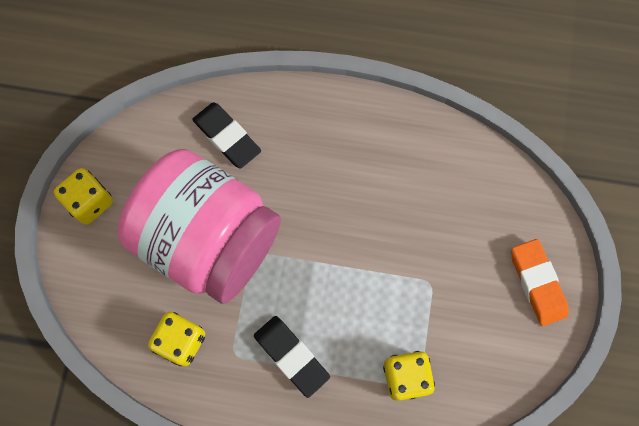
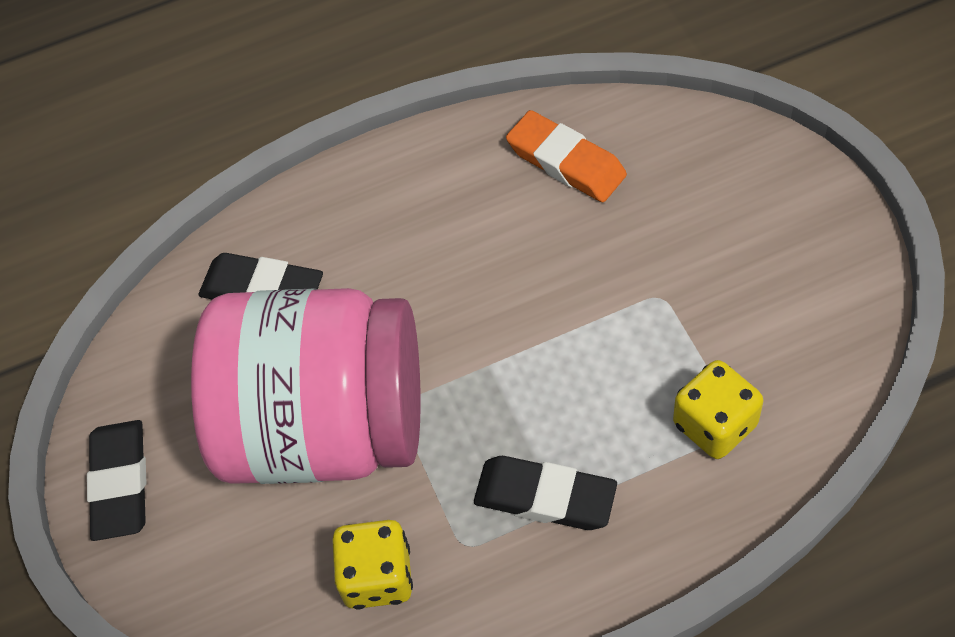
camera: 25 degrees left, 15 degrees down
yellow dice [54,168,113,225] -> black eraser [87,420,146,541]
orange eraser [511,239,568,326] -> orange eraser moved to [506,110,627,202]

